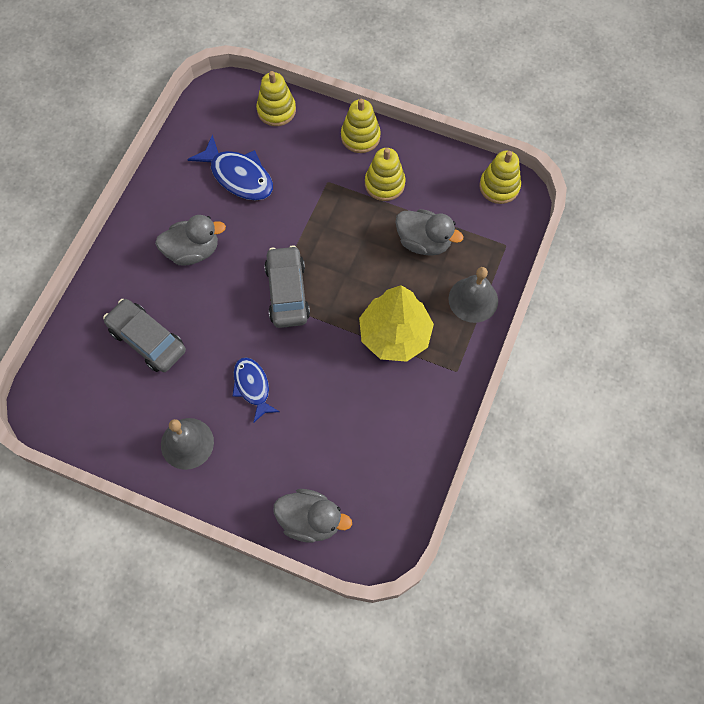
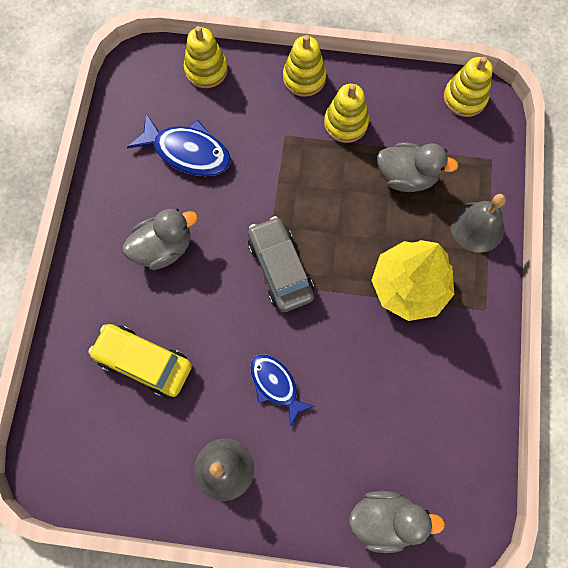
camera: 15 degrees left, 5 degrees up
grey car [103,299,186,372] -> yellow car [89,324,192,397]

